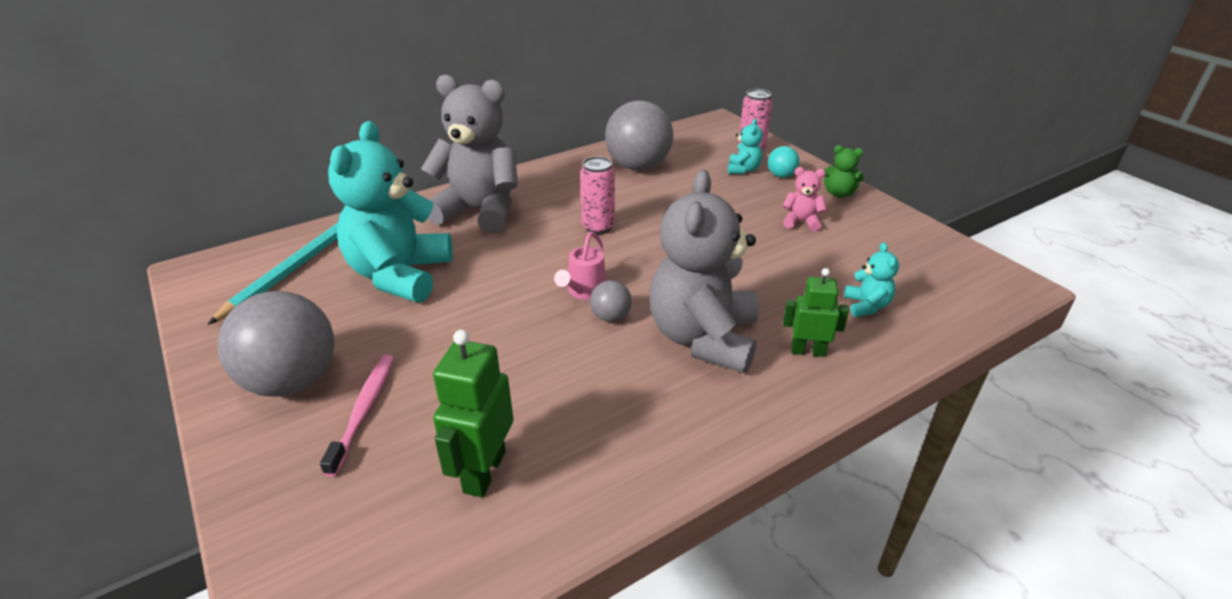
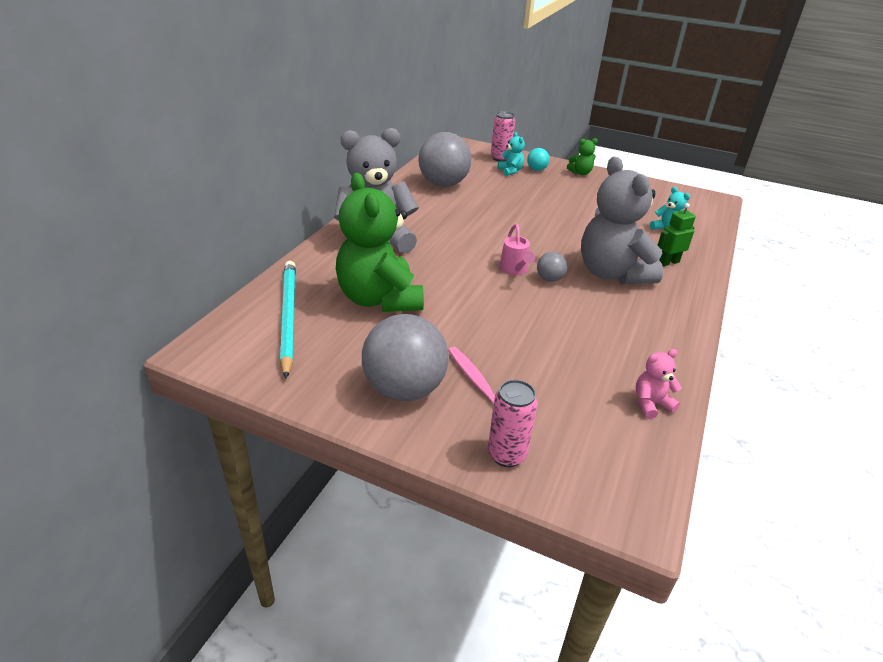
camera: 35 degrees left, 0 degrees up
turquoise teddy bear [328,121,453,302] -> green teddy bear [336,173,424,312]
green robot [433,330,513,497] -> none
pink can [580,156,615,234] -> pink can moved to [488,380,538,467]
pink teddy bear [782,167,827,231] -> pink teddy bear moved to [636,349,682,419]

